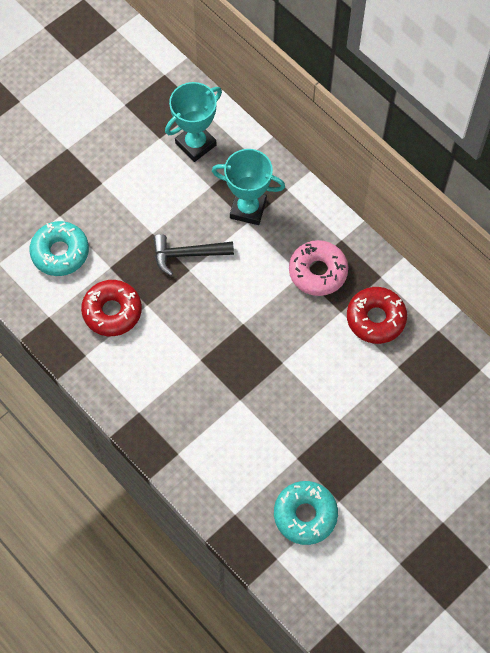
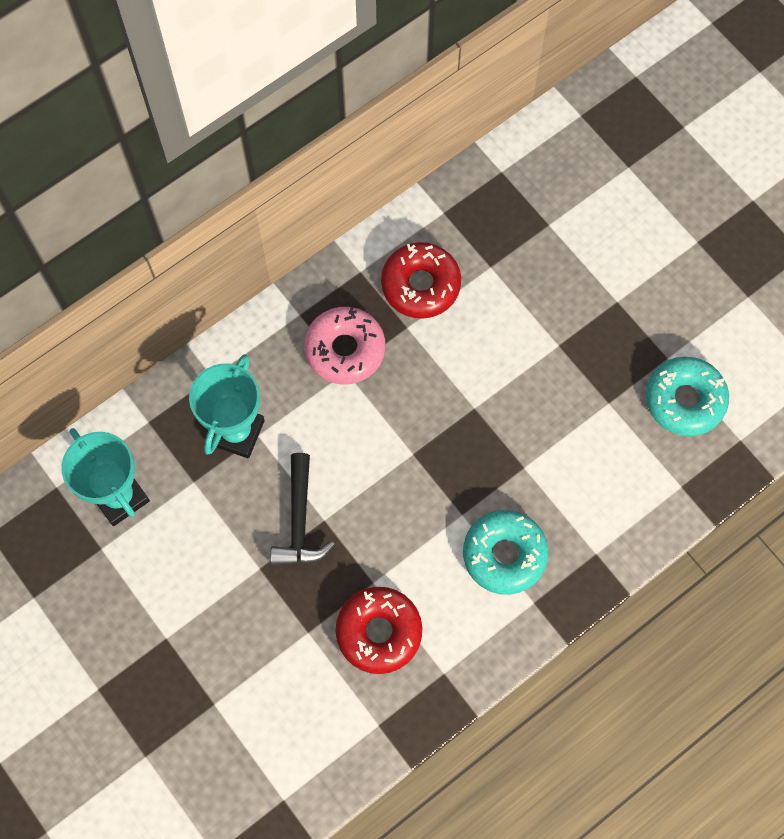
camera: 85 degrees left, 5 degrees up
turquoise donut [29,221,89,276] -> turquoise donut moved to [463,510,548,595]

